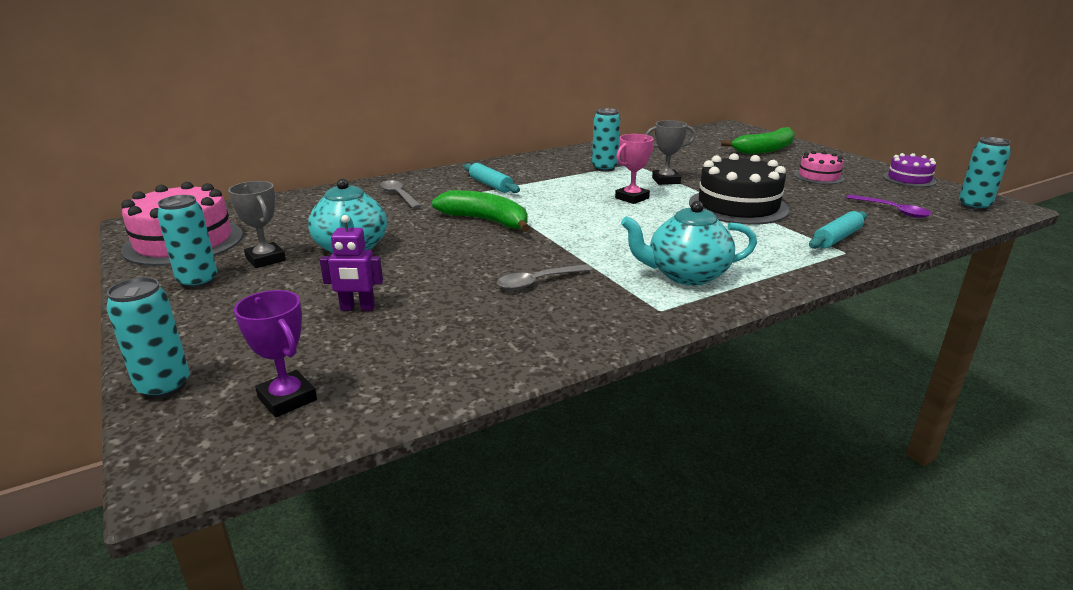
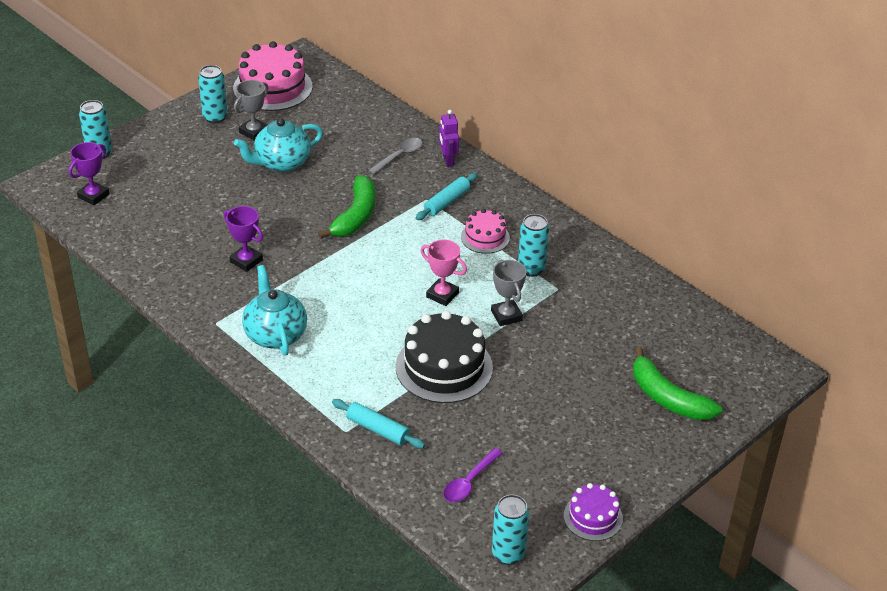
camera: 75 degrees right, 15 degrees up
purple robot [320,215,383,311] -> purple robot moved to [439,110,459,167]
grey spoon [497,264,592,290] -> purple trophy [224,206,263,272]
pink cake [794,151,845,184] -> pink cake moved to [461,209,510,254]

